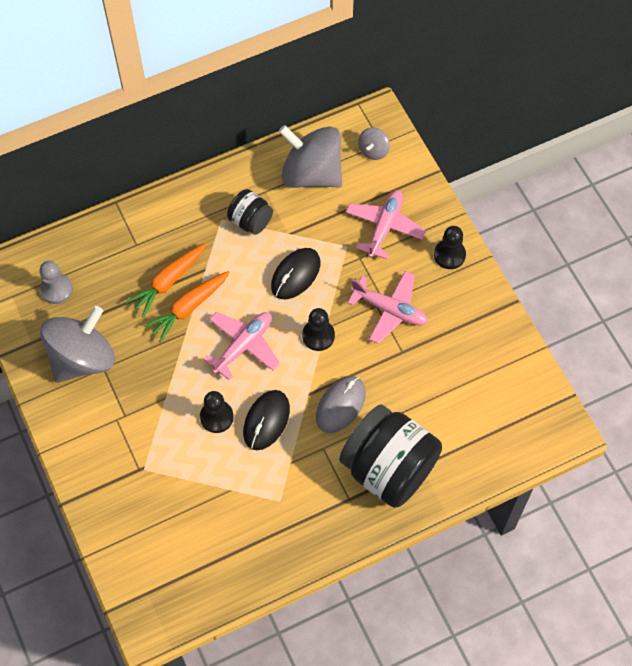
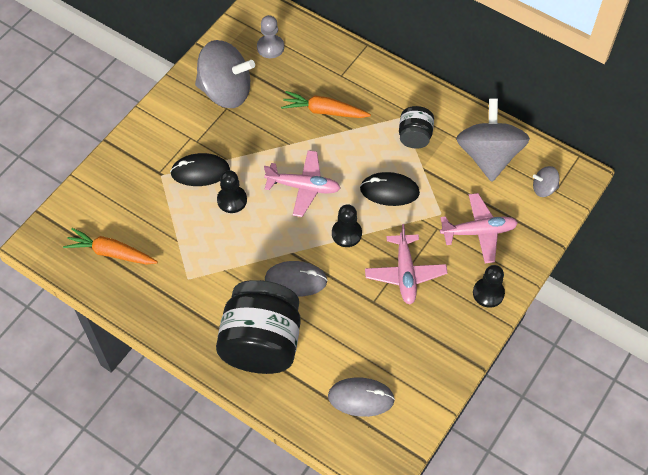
camera: 60 degrees right, 5 degrees down
orange carrot [144,271,230,343] -> orange carrot moved to [63,228,158,265]
black mouse [243,390,290,450] -> black mouse moved to [170,153,230,186]
none -> grey mouse [328,378,395,417]

